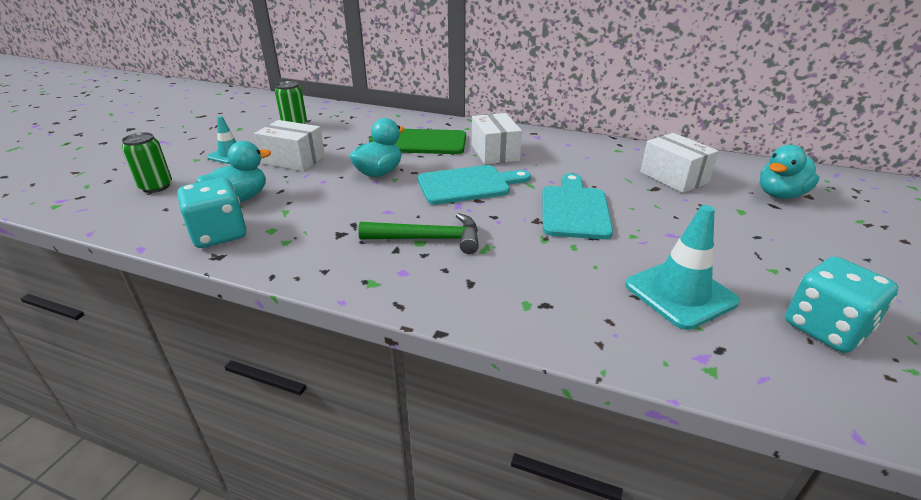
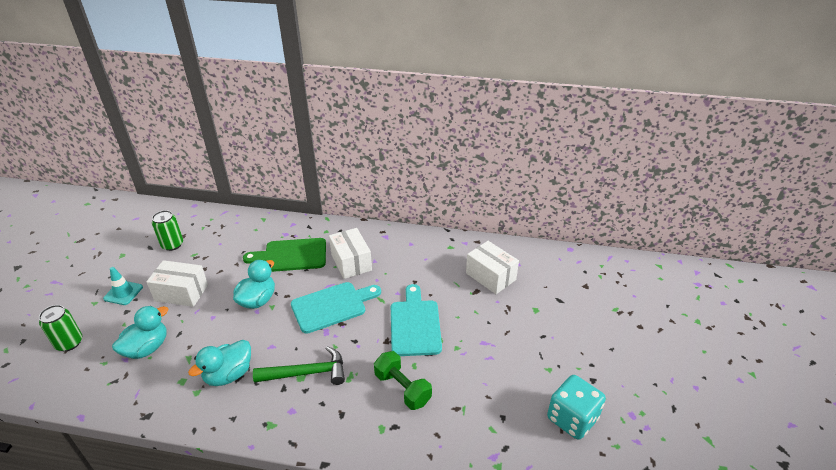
camera: 10 degrees left, 5 degrees up
turquoise dice [177,178,247,248] -> none
turquoise traffic cone [625,205,740,330] -> none
turquoise duck [760,145,819,199] -> turquoise duck moved to [188,340,251,386]
none -> green dumbbell [374,351,432,410]

